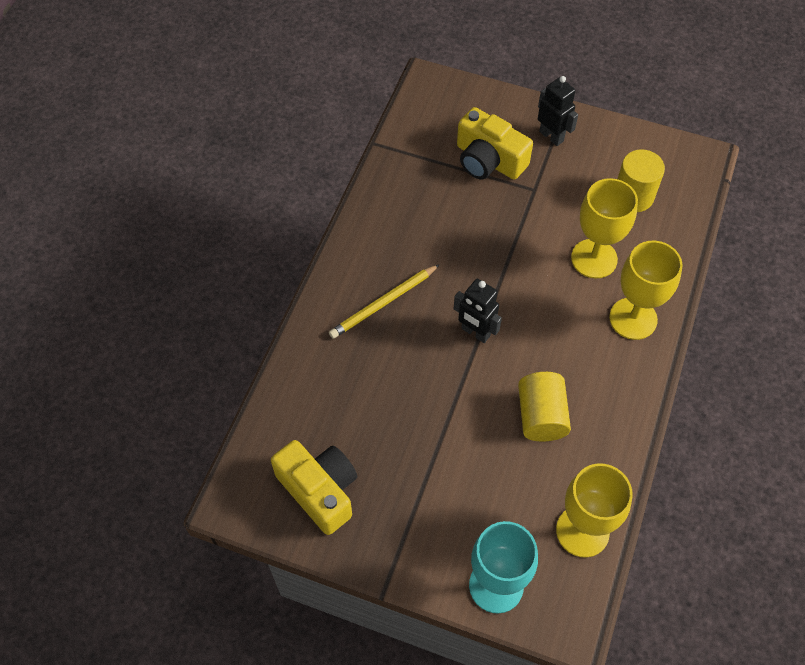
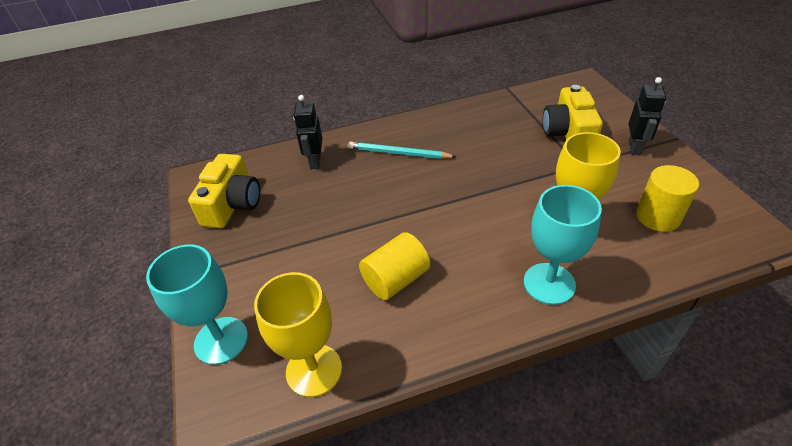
camera: 55 degrees right, 15 degrees down
yellow pencil [329,264,440,339] -> turquoise pencil [348,141,456,159]
black robot [454,279,502,343] -> black robot moved to [293,95,322,169]
yellow goblet [609,241,682,340] -> turquoise goblet [524,185,602,305]

